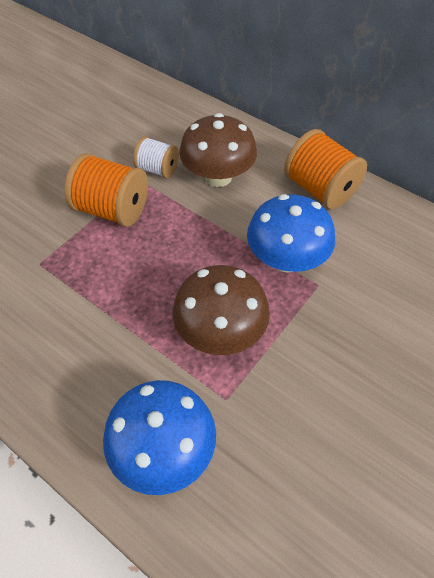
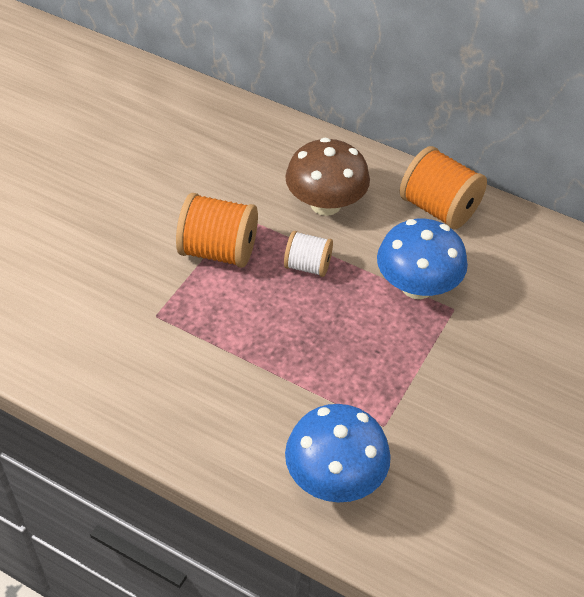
camera: 10 degrees left, 5 degrees down
white spool [133,136,179,178] -> white spool moved to [284,231,333,277]
brown mushroom [172,265,270,355] -> none

